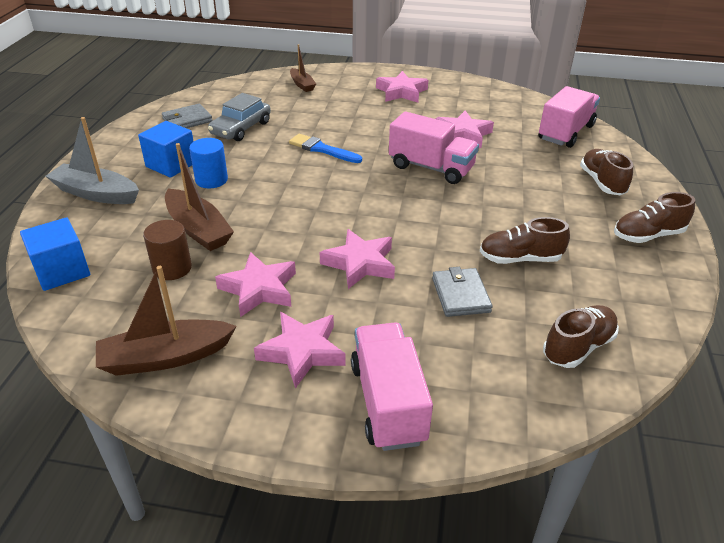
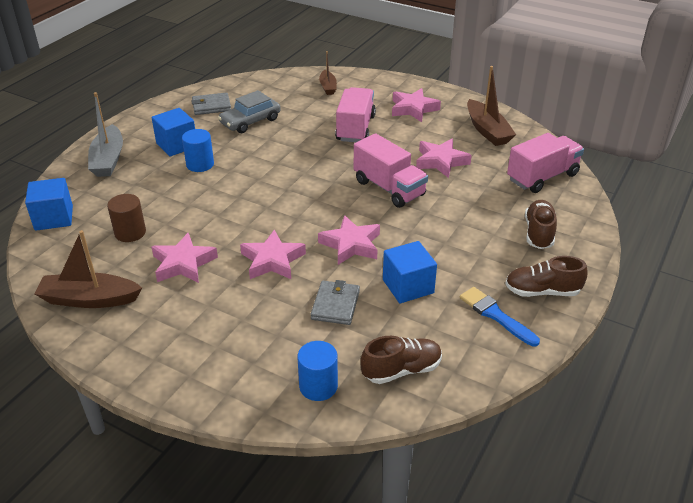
camera: 20 degrees right, 0 degrees up
grey boat [46,117,139,204] -> grey boat turned 135 degrees counterclockwise [88,92,123,177]
brown boat [165,143,234,251] -> brown boat moved to [467,66,516,146]
pink star [254,312,345,388] -> pink star moved to [318,215,380,265]
blue brush [289,134,362,163] -> blue brush moved to [460,287,540,347]
pink truck [351,323,433,451] -> pink truck moved to [335,87,376,142]
brown shoe [480,217,570,264] -> blue cube [383,241,437,303]
none -> blue cylinder [297,341,338,401]

